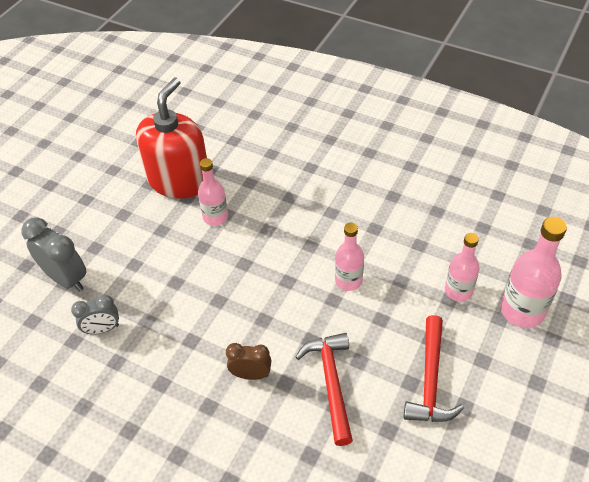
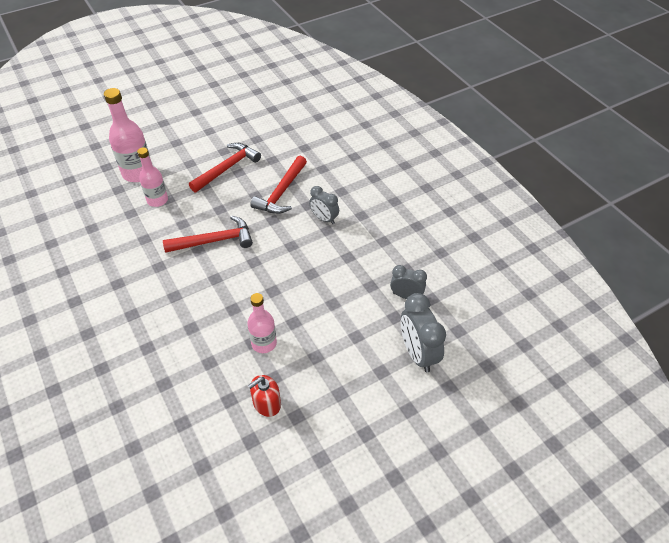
camera: 150 degrees left, 0 degrees up
red soap dispenser [136,77,207,198] -> red soap dispenser [248,375,281,417], size x0.45
brown clock [226,343,271,380] -> grey clock [309,186,339,224]
pink bottle [335,223,364,291] -> red hammer [163,215,253,253]

